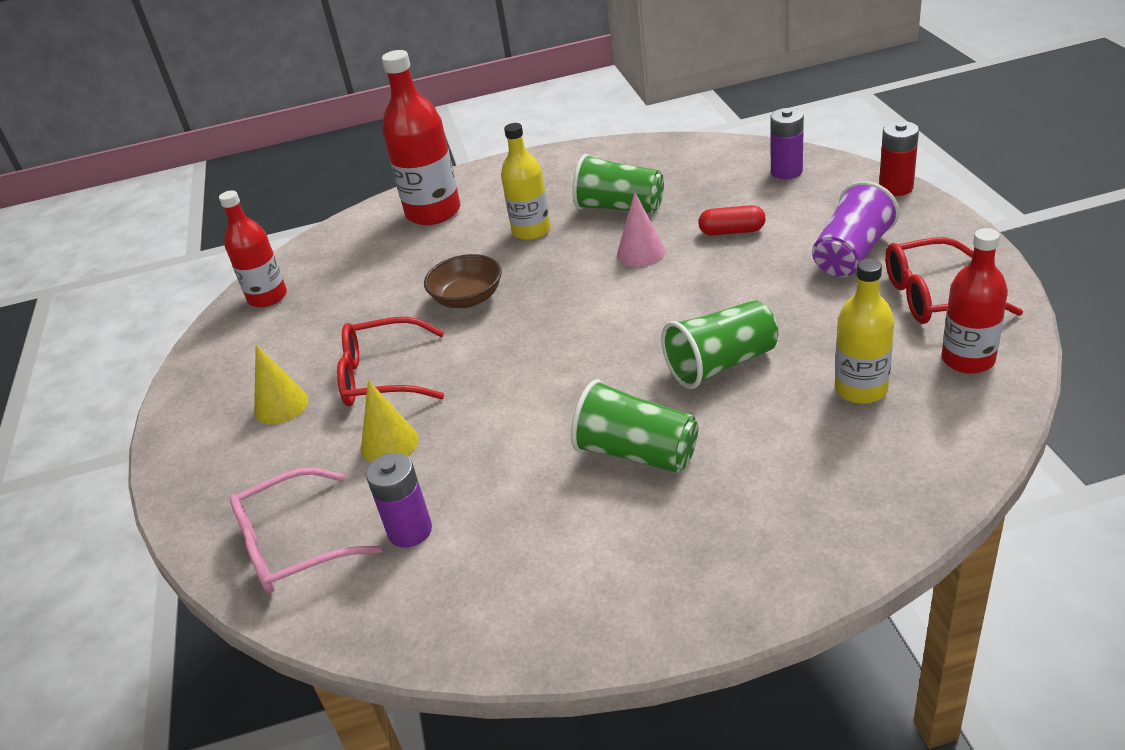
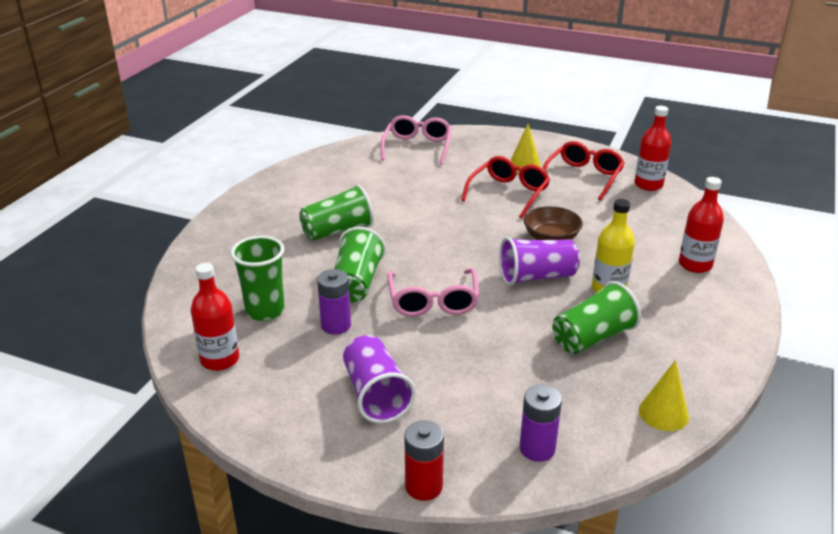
camera: 120 degrees right, 5 degrees down
yellow cone [361,380,418,463] -> yellow cone moved to [639,360,689,431]
purple battery [366,453,432,548] -> purple battery moved to [317,269,351,335]
red bottle [382,50,460,225] -> red bottle [679,177,724,273], size x0.66
pink cone [617,192,665,267] -> none
red capsule [698,205,766,235] -> none
yellow bottle [835,259,894,404] -> green cup [231,236,285,321]
red glasses [885,237,1023,324] -> red glasses moved to [542,141,625,200]
none -> pink glasses [387,268,479,316]
none -> purple cup [499,237,580,286]

